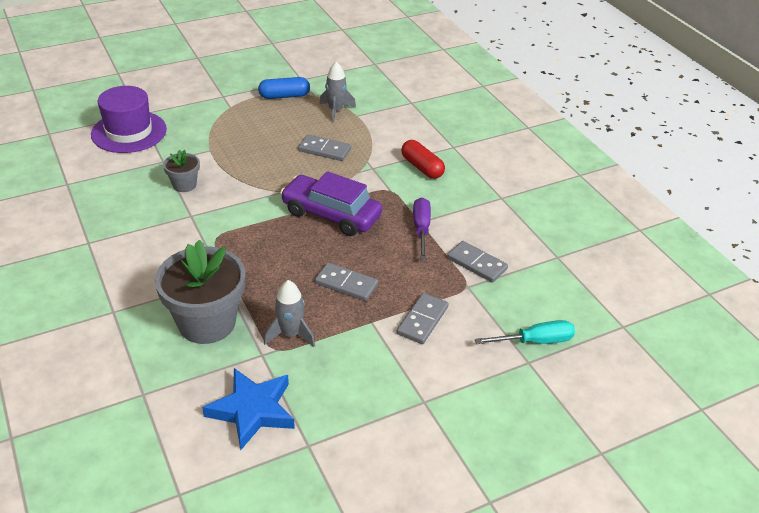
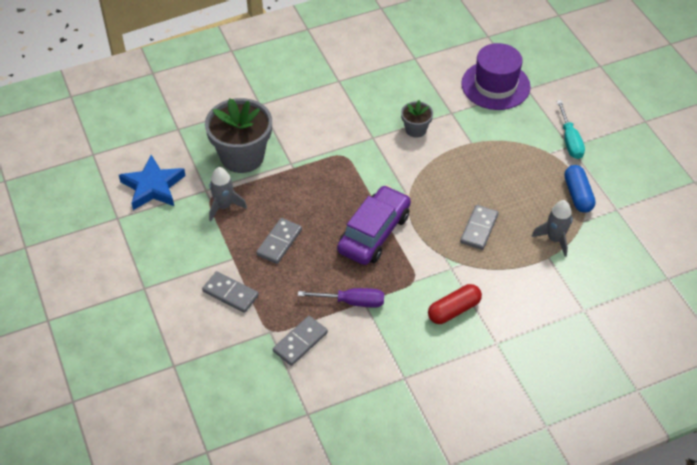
camera: 95 degrees right, 10 degrees up
turquoise screwdriver [475,320,575,344] -> turquoise screwdriver moved to [557,100,585,159]

